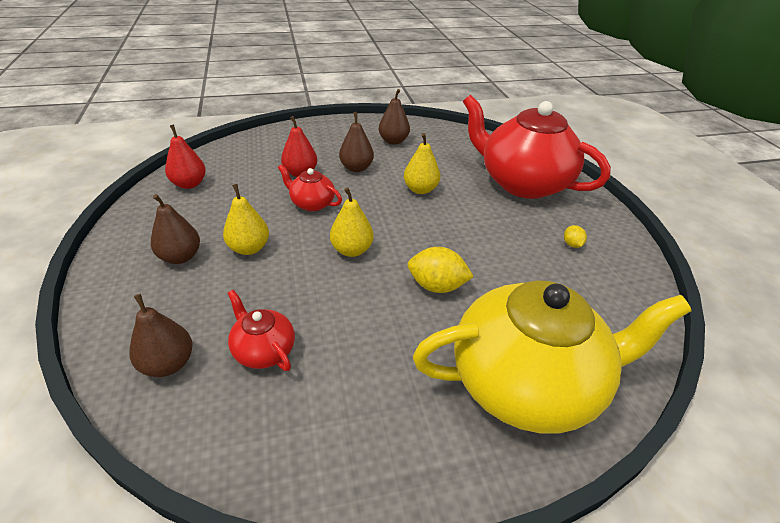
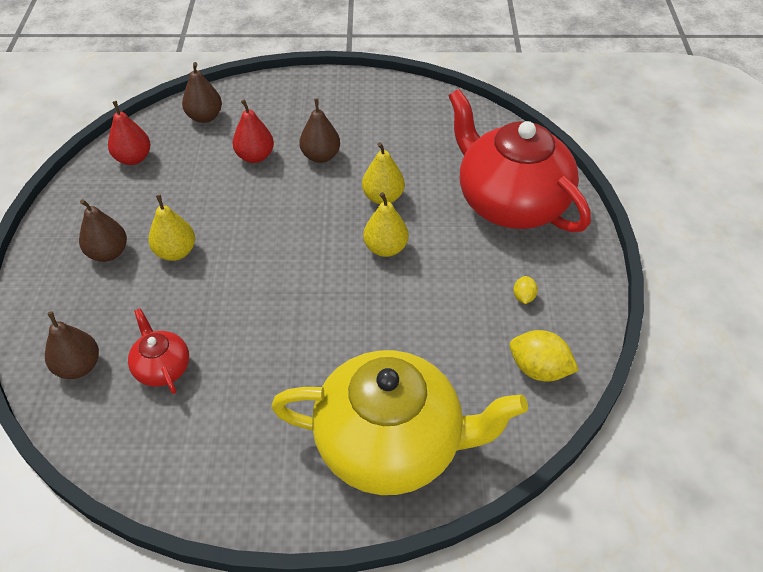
camera: 15 degrees right, 10 degrees up
red teapot [278,165,342,211] -> none
yellow pear [330,188,374,257] -> yellow pear moved to [363,192,409,257]
brown pear [379,89,410,145] -> brown pear moved to [182,62,222,123]
yellow lemon [408,247,474,293] -> yellow lemon moved to [510,330,579,382]

